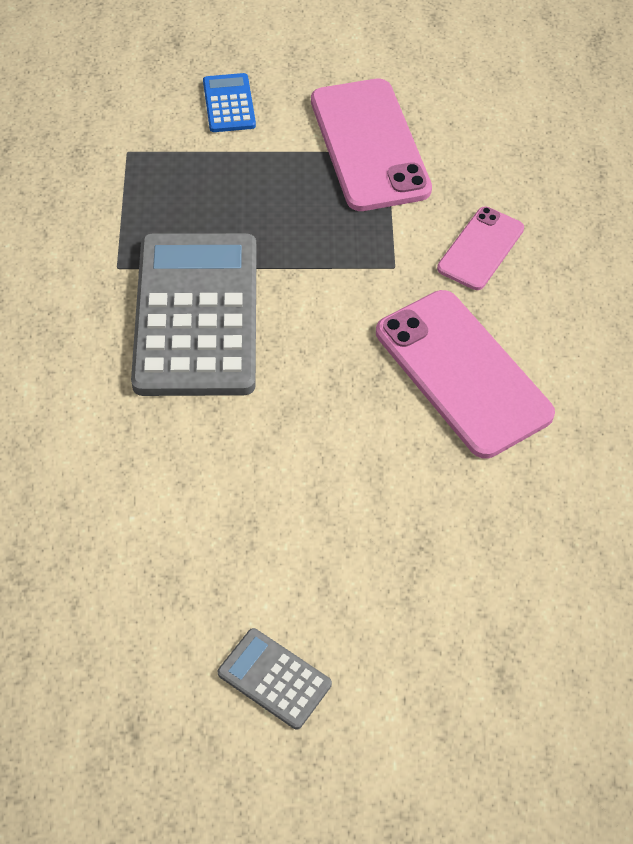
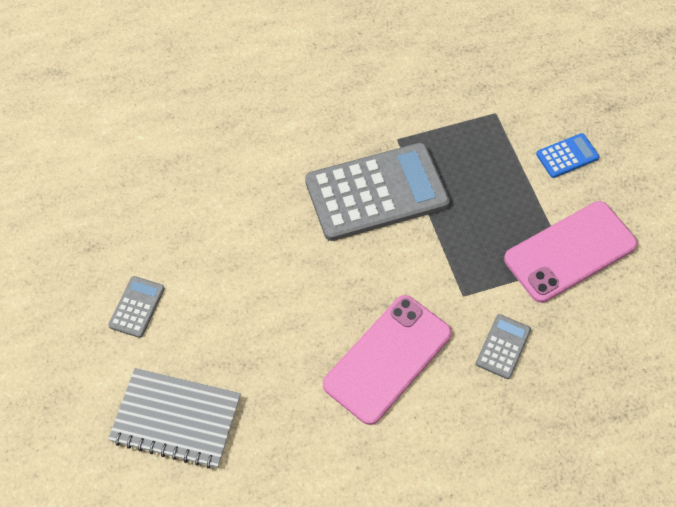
camera: 75 degrees right, 5 degrees up
pink phone [437,207,524,290] -> grey calculator [476,314,531,379]
none -> grey notebook [108,368,241,468]

